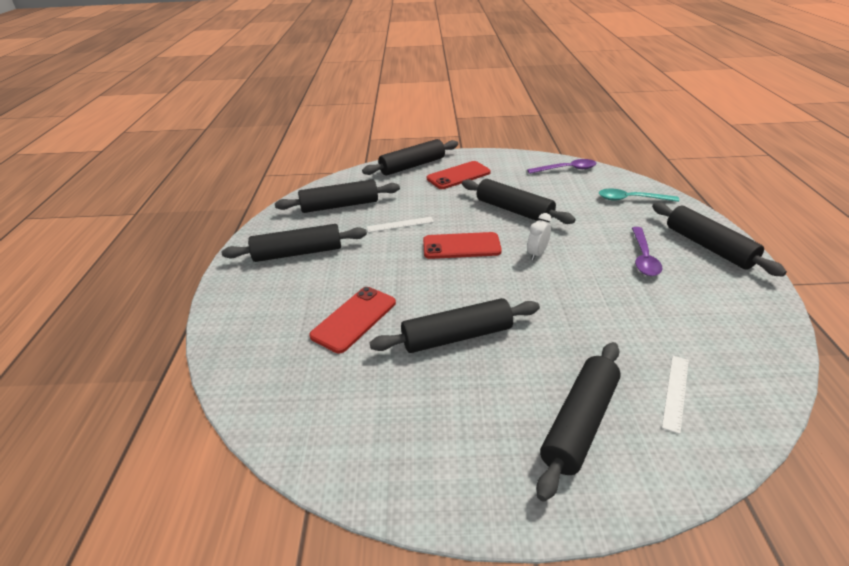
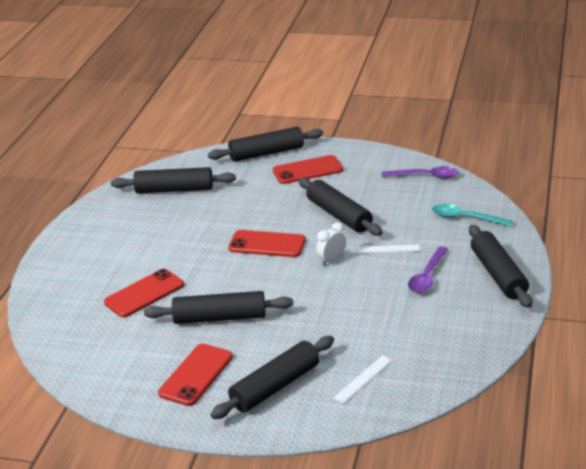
camera: 15 degrees right, 5 degrees down
black rolling pin [222,224,367,262] -> none
white ruler [367,217,434,232] -> white ruler moved to [350,245,420,254]
none -> red phone [158,344,233,406]

